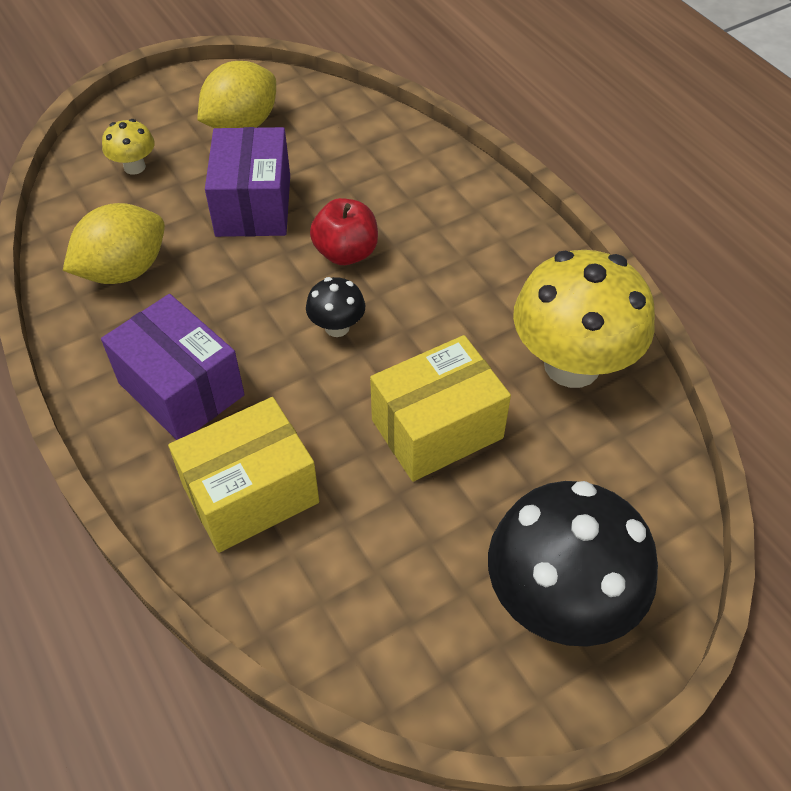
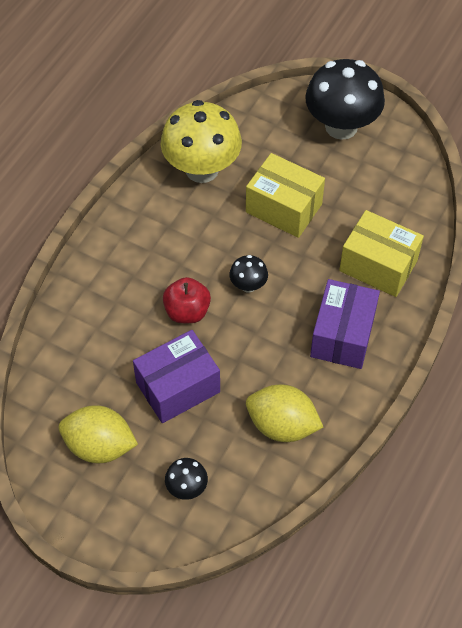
camera: 120 degrees left, 5 degrees up
yellow mushroom [102,119,155,175] -> black mushroom [165,458,208,500]

